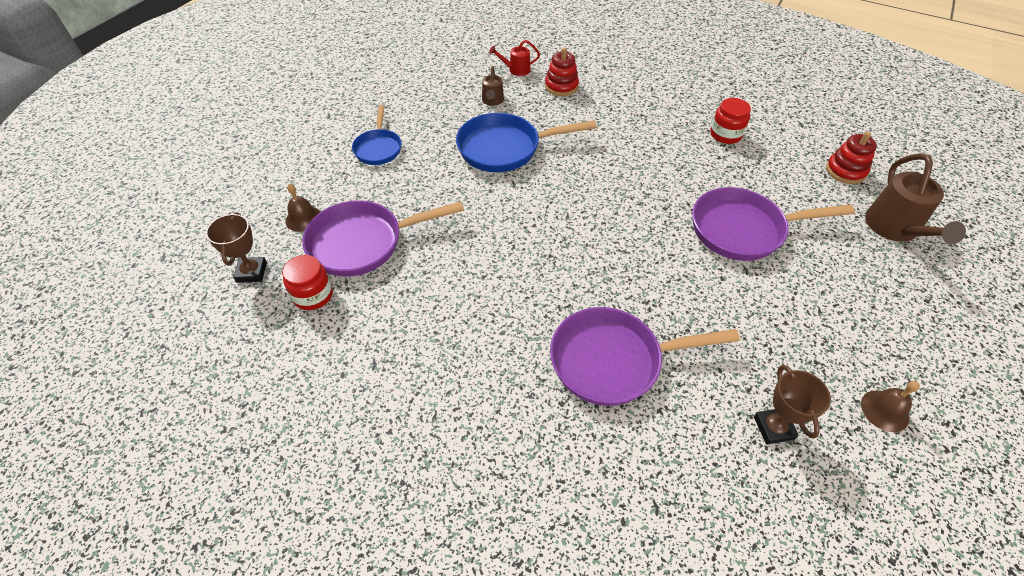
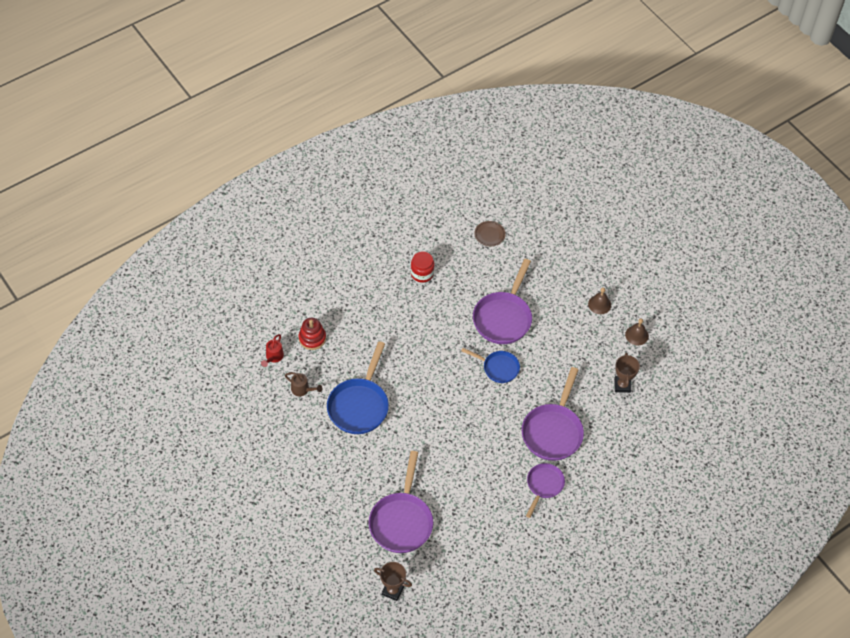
camera: 65 degrees left, 5 degrees up
red jar [282,255,333,310] -> none
brown bell [285,184,320,232] -> brown bell moved to [588,287,611,314]
blue pan [352,105,401,165] -> blue pan moved to [461,348,520,383]
brown trophy [754,365,831,444] -> brown trophy turned 75 degrees clockwise [614,352,640,393]
red stacking toy [826,132,877,184] -> brown plate [475,221,505,246]
brown watering can [865,153,966,244] -> none
none -> purple pan [526,463,565,518]

